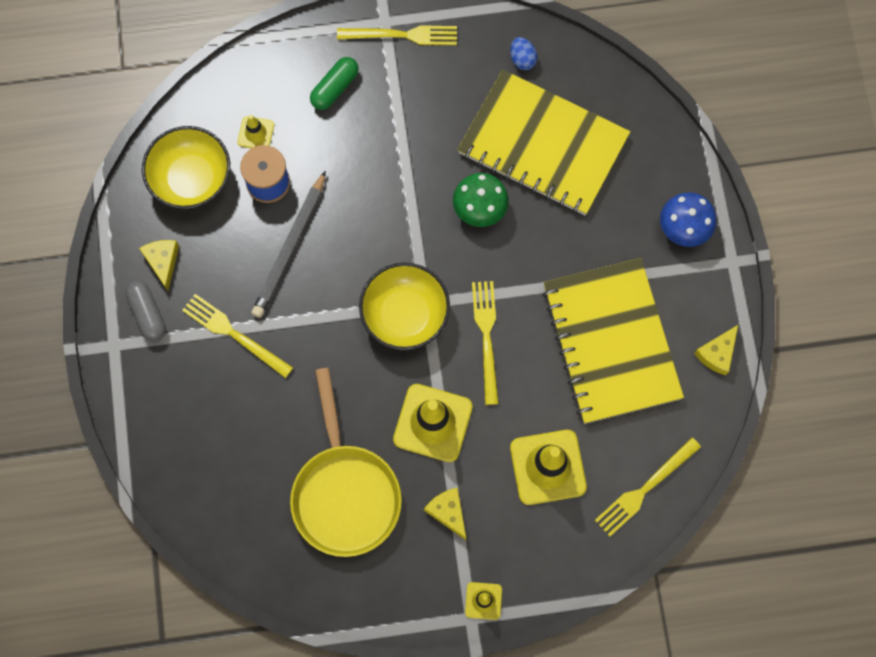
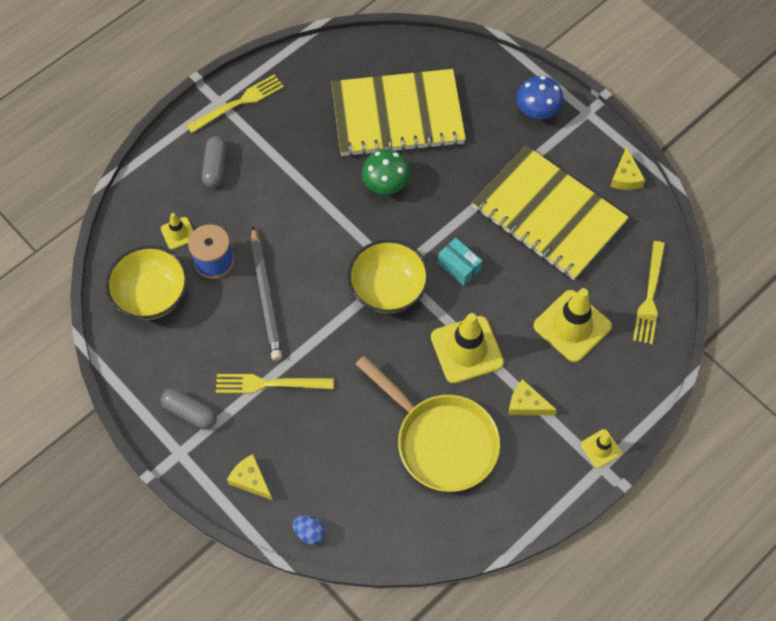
camera: 35 degrees left, 10 degrees down
yellow cheese [139,240,179,291] -> yellow cheese moved to [227,454,272,500]
green capsule [310,57,359,110] -> grey capsule [202,136,227,188]
yellow fork [472,281,499,405] -> turquoise box [438,238,482,286]
blue egg [510,37,538,70] -> blue egg moved to [293,515,326,545]

